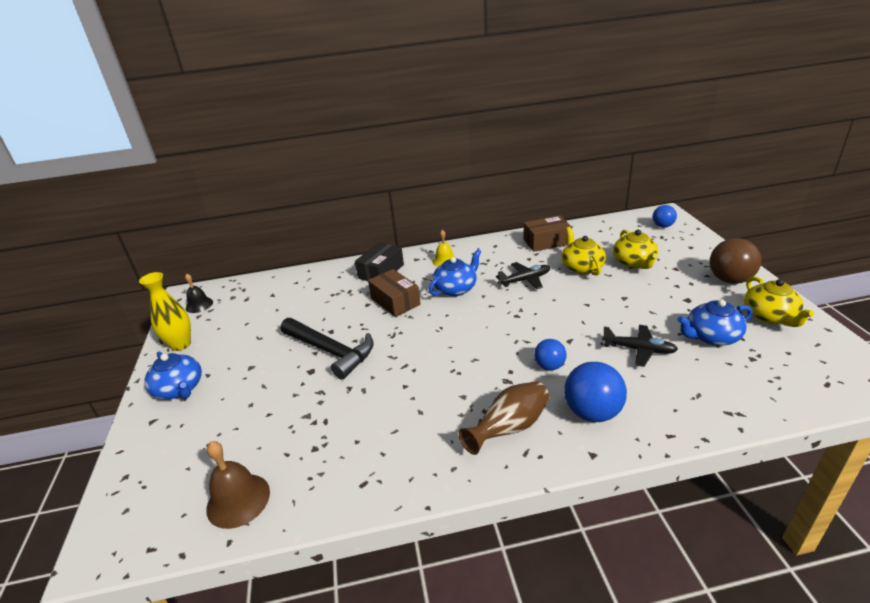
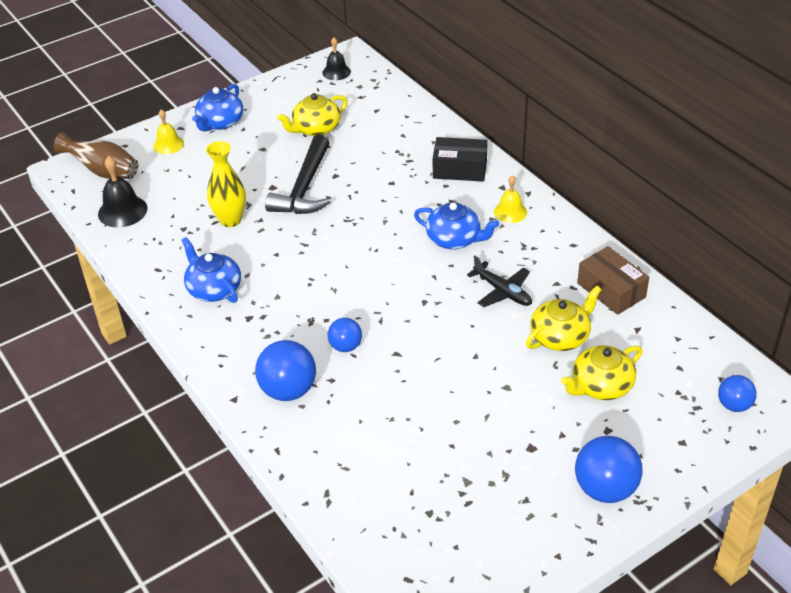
camera: 65 degrees right, 10 degrees up
yellow vase [139,272,191,351] -> yellow vase moved to [206,141,246,227]
brown bell [206,441,270,529] -> black bell [98,156,147,228]
brown box [368,269,421,317] -> none
brown vase [459,381,549,455] -> brown vase moved to [54,132,138,179]
black plane [602,325,678,367] -> none
blue teapot [677,299,753,346] -> blue teapot moved to [182,237,241,303]
brown ball [710,238,762,284] -> blue ball [575,436,643,503]
yellow teapot [744,276,814,327] -> yellow teapot moved to [277,93,348,136]
none -> yellow bell [153,109,184,154]

